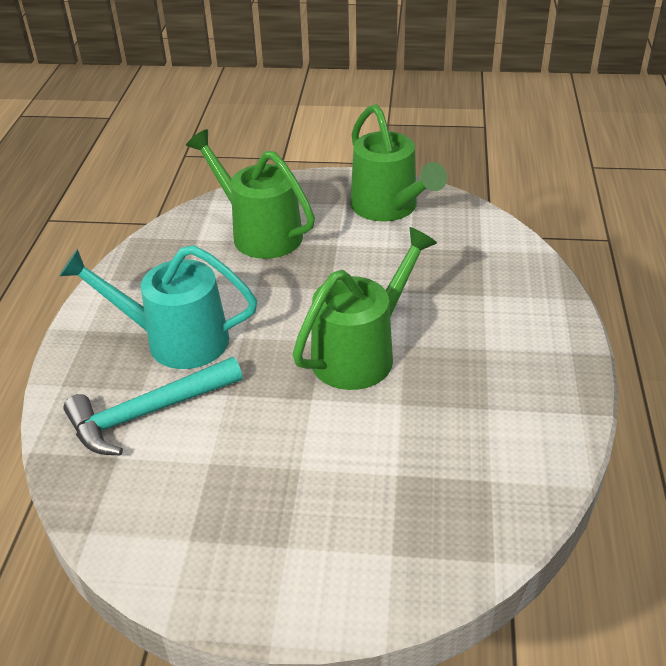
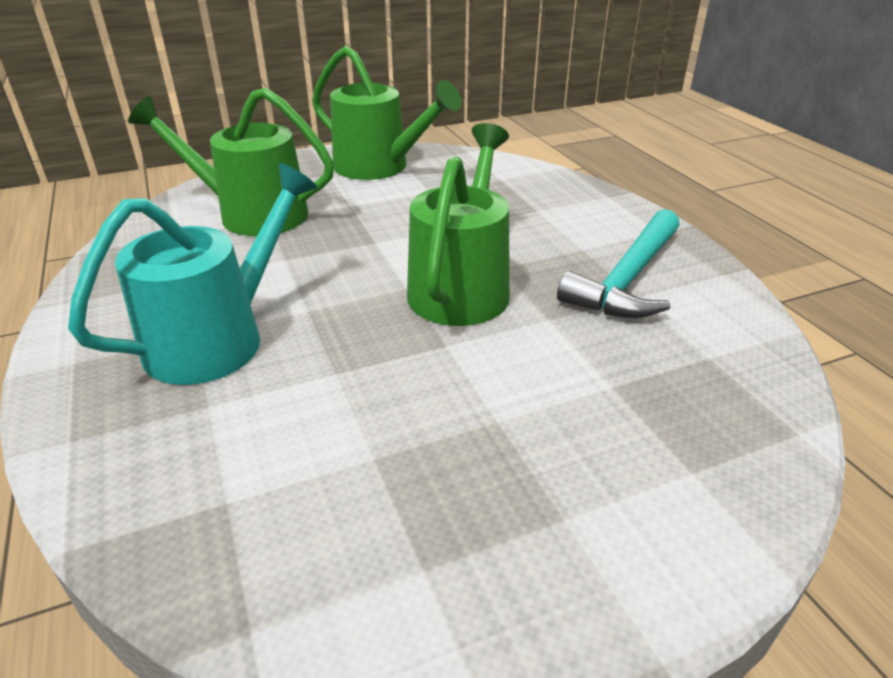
camera: 30 degrees left, 5 degrees down
turquoise watering can [59,245,257,369] -> turquoise watering can turned 150 degrees clockwise [68,163,317,385]
turquoise hammer [63,357,242,456] -> turquoise hammer moved to [557,209,679,318]

